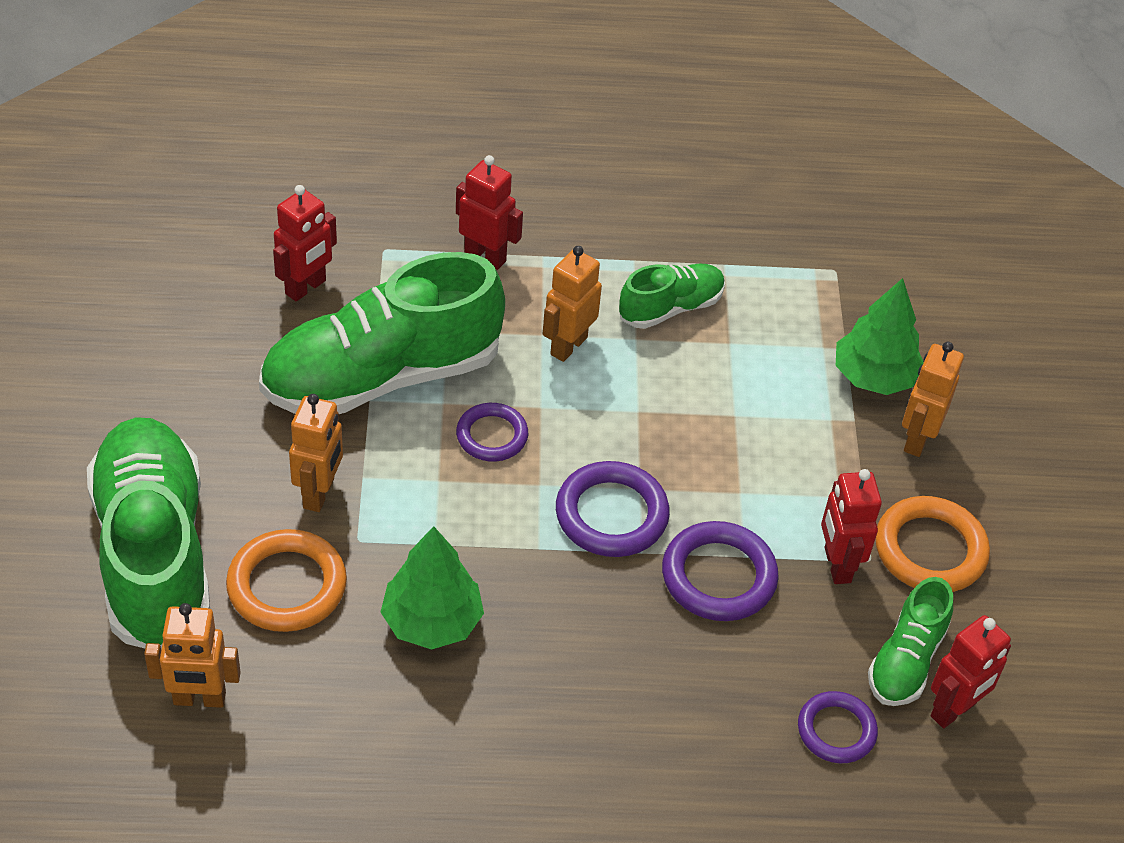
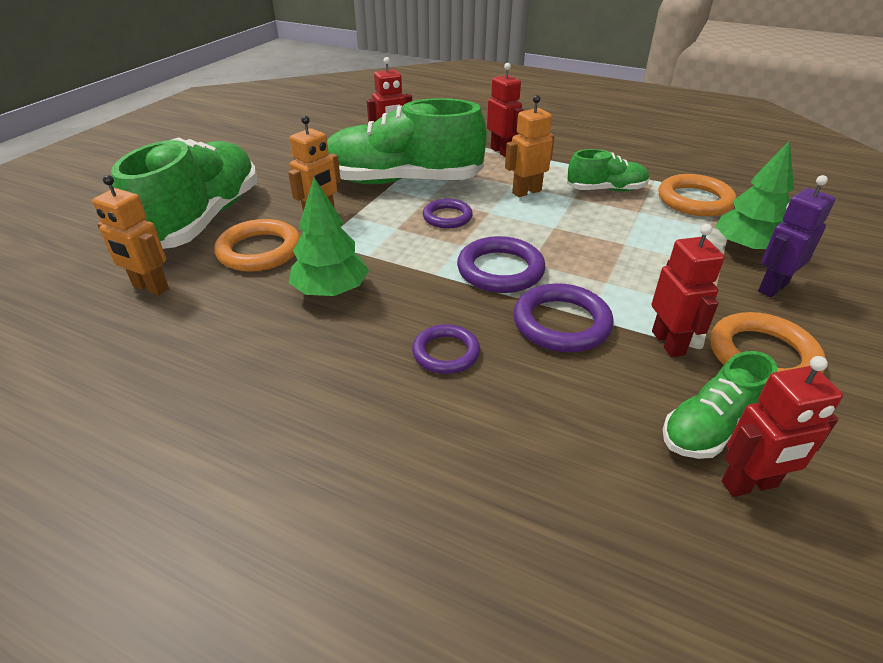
camera: 30 degrees right, 10 degrees down
purple ring [798,691,878,763] -> purple ring moved to [412,324,480,374]
red robot [821,469,882,584] -> red robot turned 150 degrees clockwise [652,224,725,357]
orange robot [902,342,964,457] -> purple robot [758,175,836,297]
none -> orange ring [658,174,737,216]

